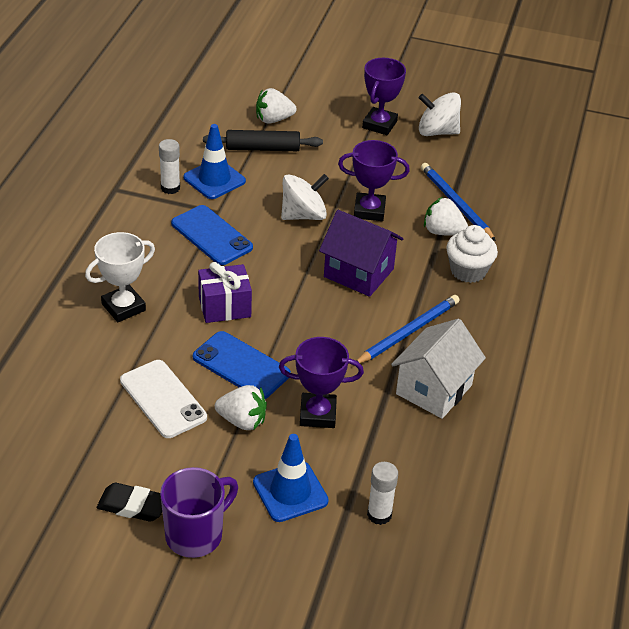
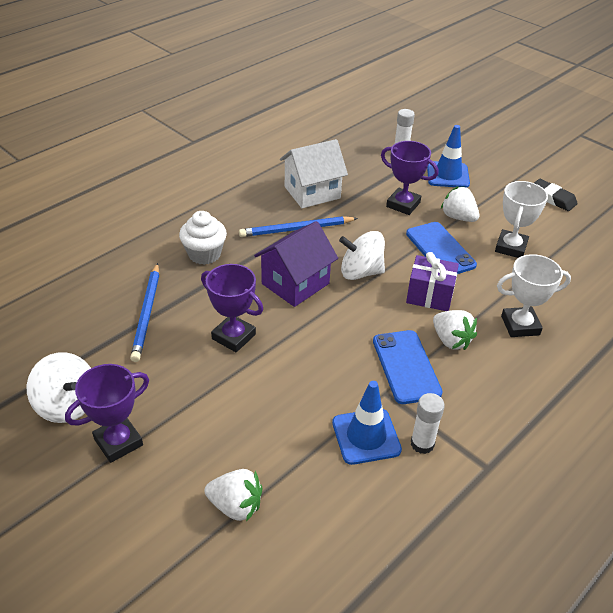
camera: 150 degrees left, 0 degrees up
white phone [120,360,207,438] -> white trophy [495,181,548,258]
purple mug [160,467,238,558] -> none
black rolling pin [203,130,323,151] -> none
white spinning top [281,174,329,220] -> white spinning top moved to [339,231,385,280]
purple house [319,210,403,297] -> purple house turned 75 degrees clockwise [254,221,338,307]
white strawberry [424,197,468,236] -> white strawberry moved to [433,310,477,350]

